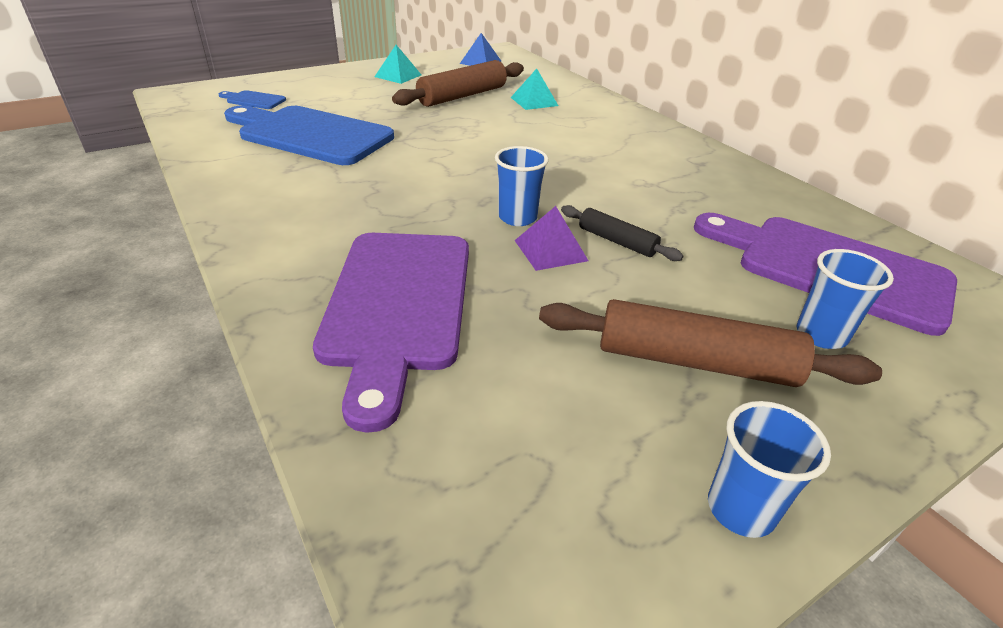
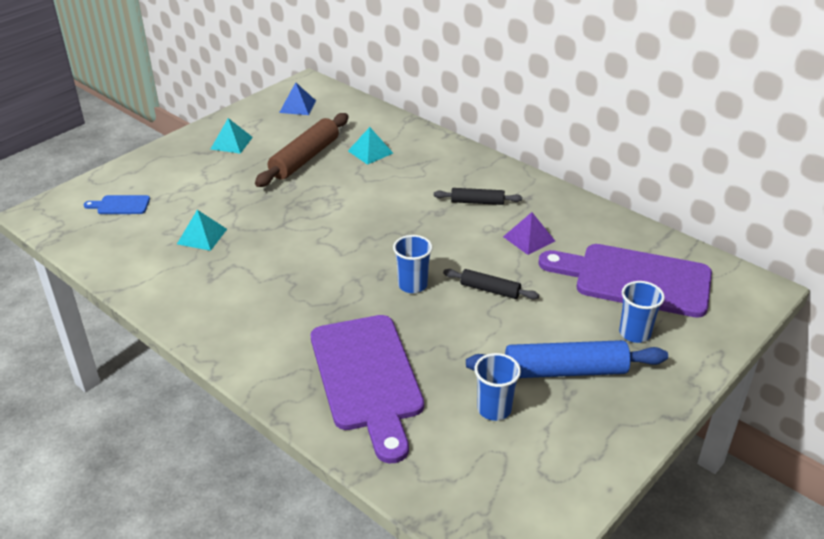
camera: 15 degrees left, 0 degrees up
blue cutting board [224,106,394,165] -> turquoise pyramid [177,210,227,251]
purple pyramid [515,206,589,271] -> purple pyramid moved to [503,212,555,255]
brown rolling pin [539,299,882,387] -> blue rolling pin [466,340,668,378]
blue cup [708,401,831,538] -> blue cup moved to [474,353,521,421]
none -> black rolling pin [434,188,522,205]

